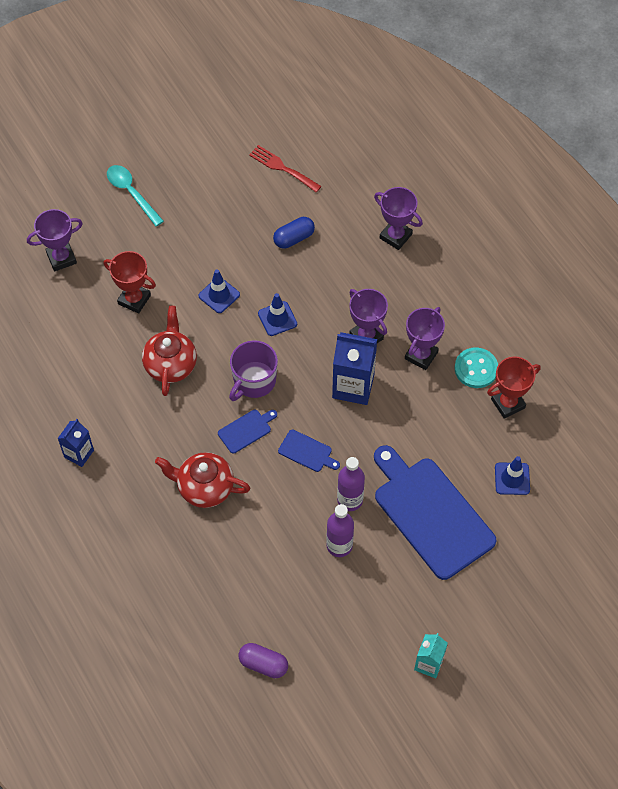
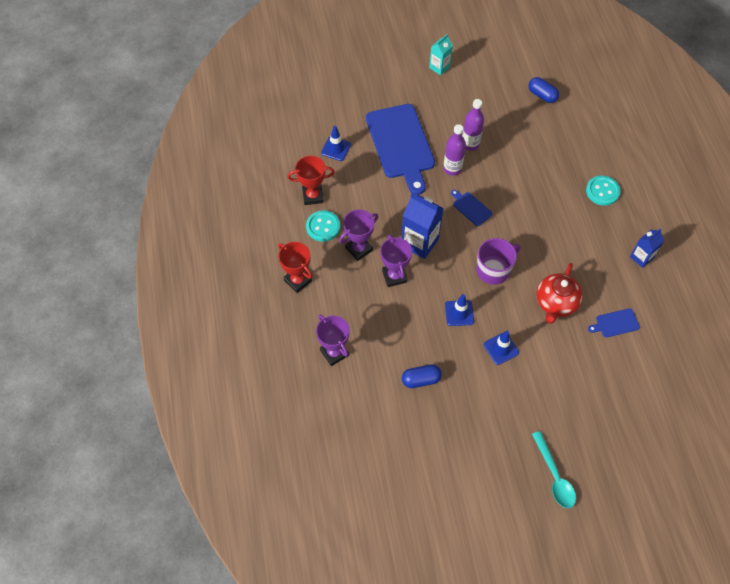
camera: 160 degrees left, 0 degrees up
purple trophy [27,209,83,271] -> none
red trophy [104,251,156,313] -> red trophy moved to [278,242,312,293]
red teapot [155,452,250,508] -> none
blue cutting board [218,410,277,454] -> blue cutting board moved to [588,308,640,338]
purple capsule [238,643,288,678] -> blue capsule [528,77,559,103]
red fork [249,145,322,192] -> none
none -> turquoise button [586,176,621,206]

